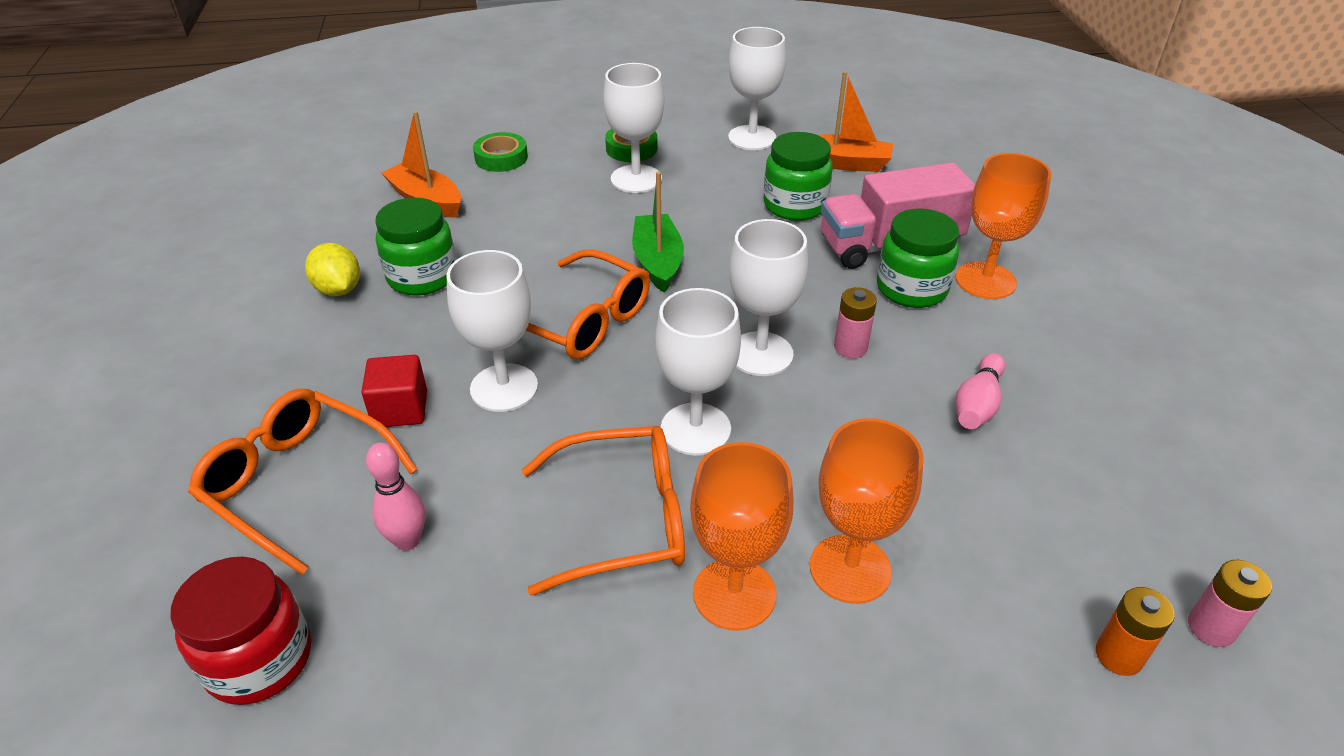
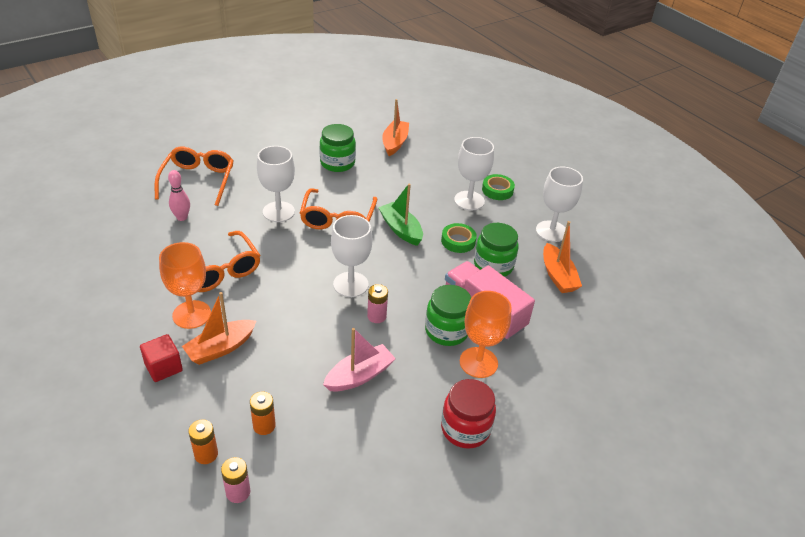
camera: 60 degrees right, 0 degrees up
red jar [170,557,311,705] -> red jar moved to [441,379,496,449]
yellow lemon [305,243,360,296] -> none
red cube [361,355,427,427] -> red cube moved to [140,334,183,382]
green tape [473,132,528,172] -> green tape moved to [441,223,477,253]
green boat [632,172,684,293] -> green boat turned 90 degrees counterclockwise [378,184,423,246]
white goblet [655,288,741,456] -> none
orange goblet [810,418,924,604] -> orange boat [182,292,256,365]
pink bowling pin [955,353,1005,429] -> pink boat [323,328,396,392]
none -> orange battery [250,392,276,435]

